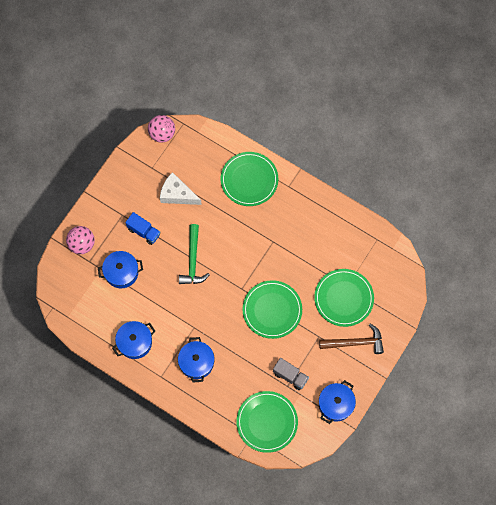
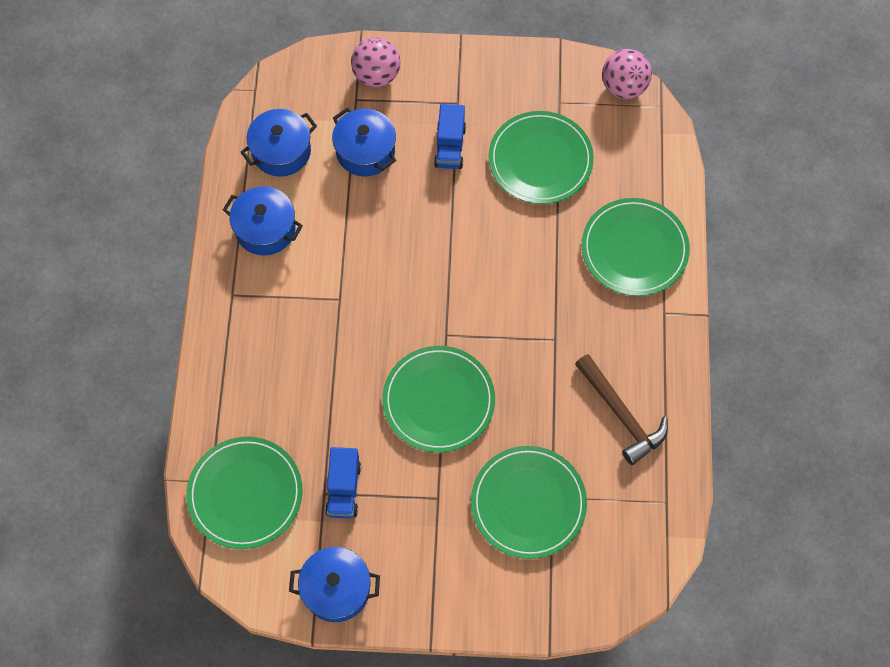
camera: 60 degrees right, 5 degrees down
white cheese [160,172,202,205] -> green plate [488,111,594,204]
blue pot [178,337,215,383] -> blue pot moved to [241,109,317,177]
green hammer [179,224,210,284] -> none
grey truck [273,358,309,390] -> blue truck [325,447,361,519]
brown hammer [319,324,384,354] -> brown hammer moved to [575,354,668,465]

